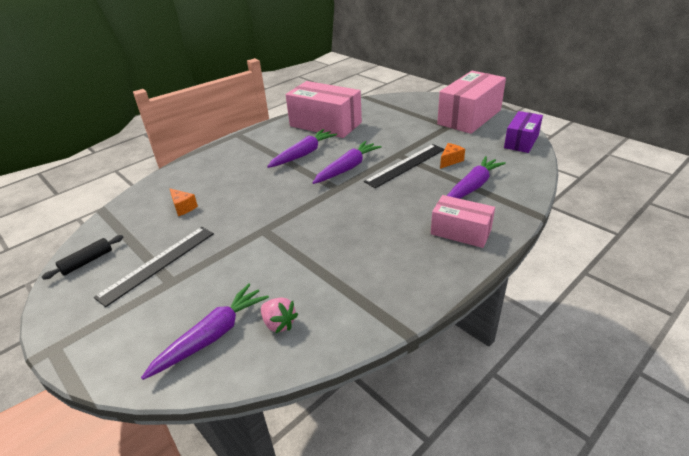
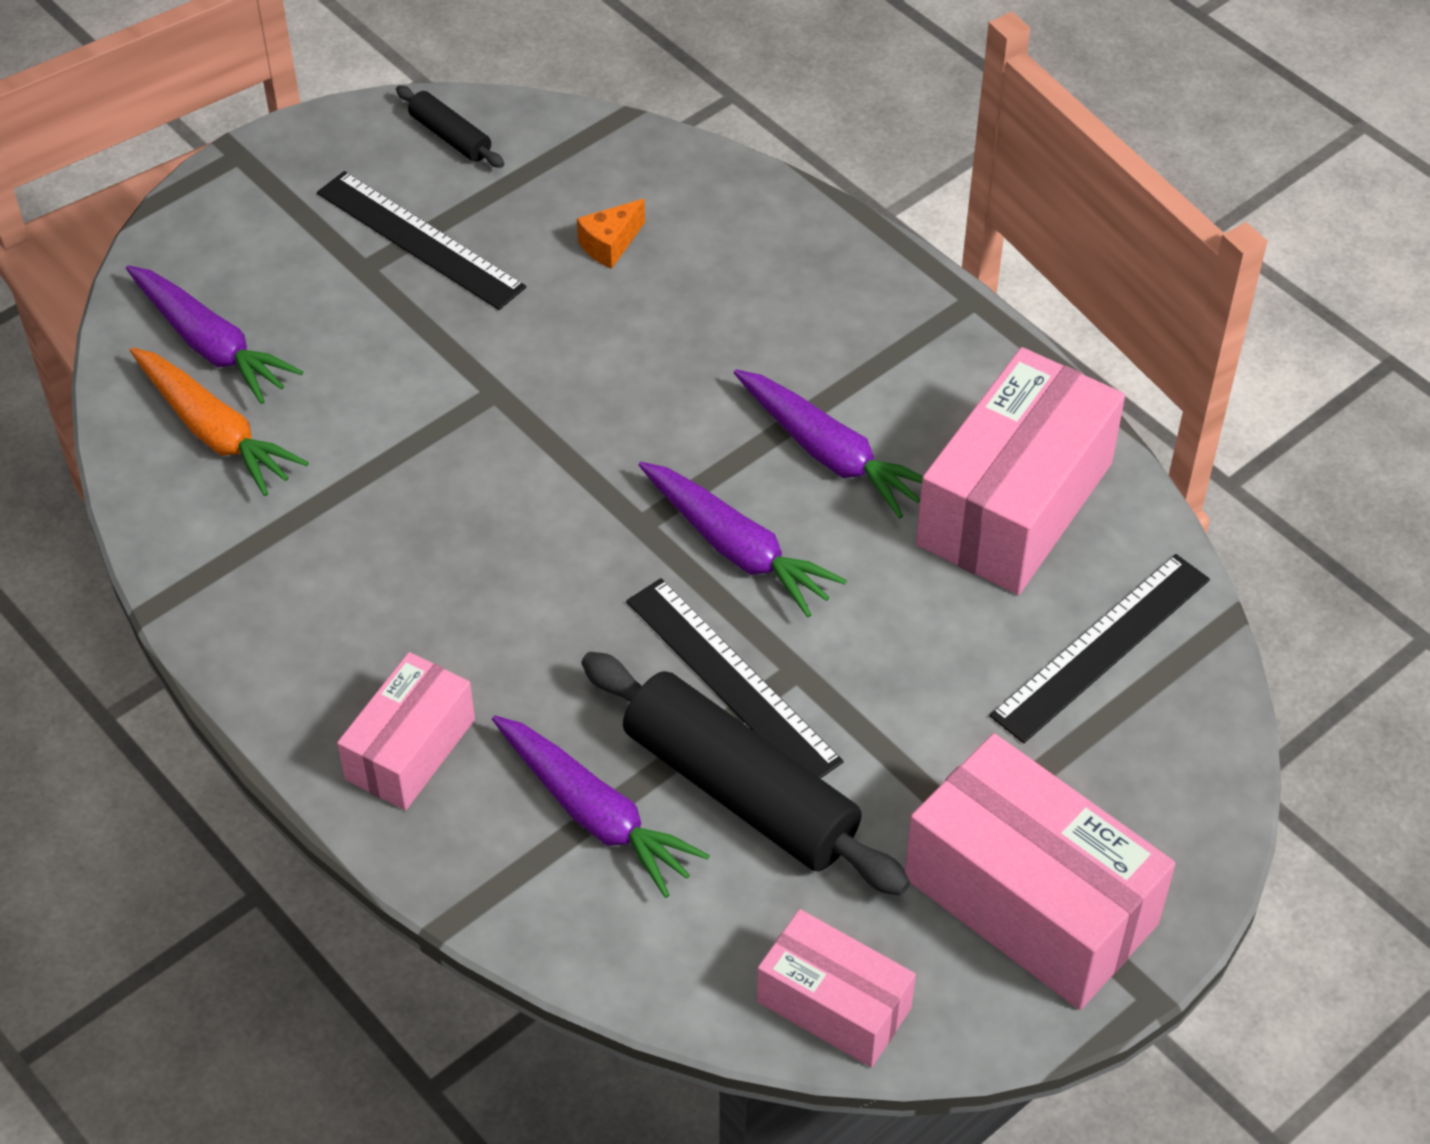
camera: 90 degrees right, 15 degrees up
pink strawberry [261,297,298,334] -> orange carrot [130,347,309,496]
orange cheese [440,143,465,169] -> black rolling pin [581,652,910,896]
purple box [504,111,543,153] -> pink box [757,909,916,1067]
none -> black ruler [990,554,1210,743]

